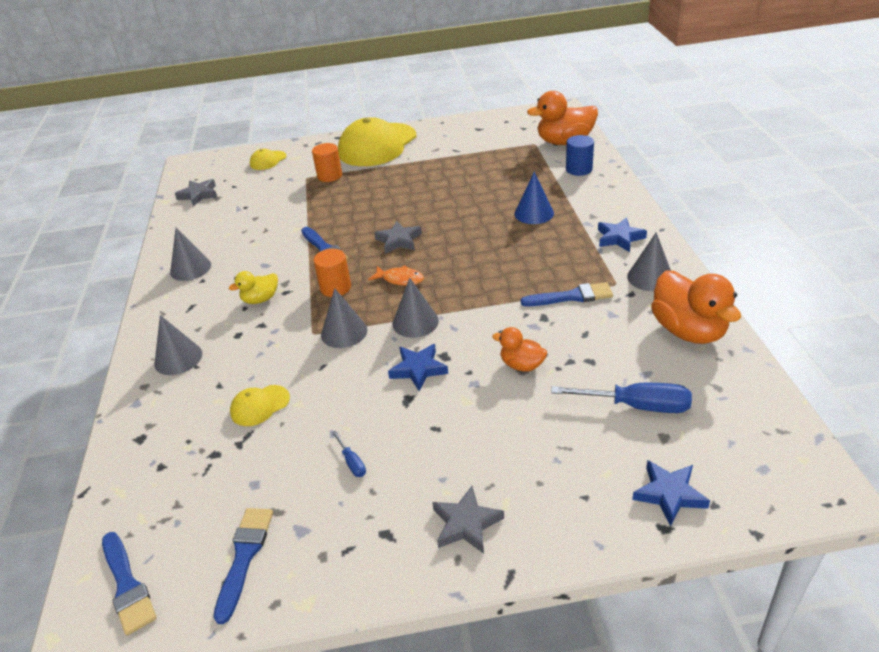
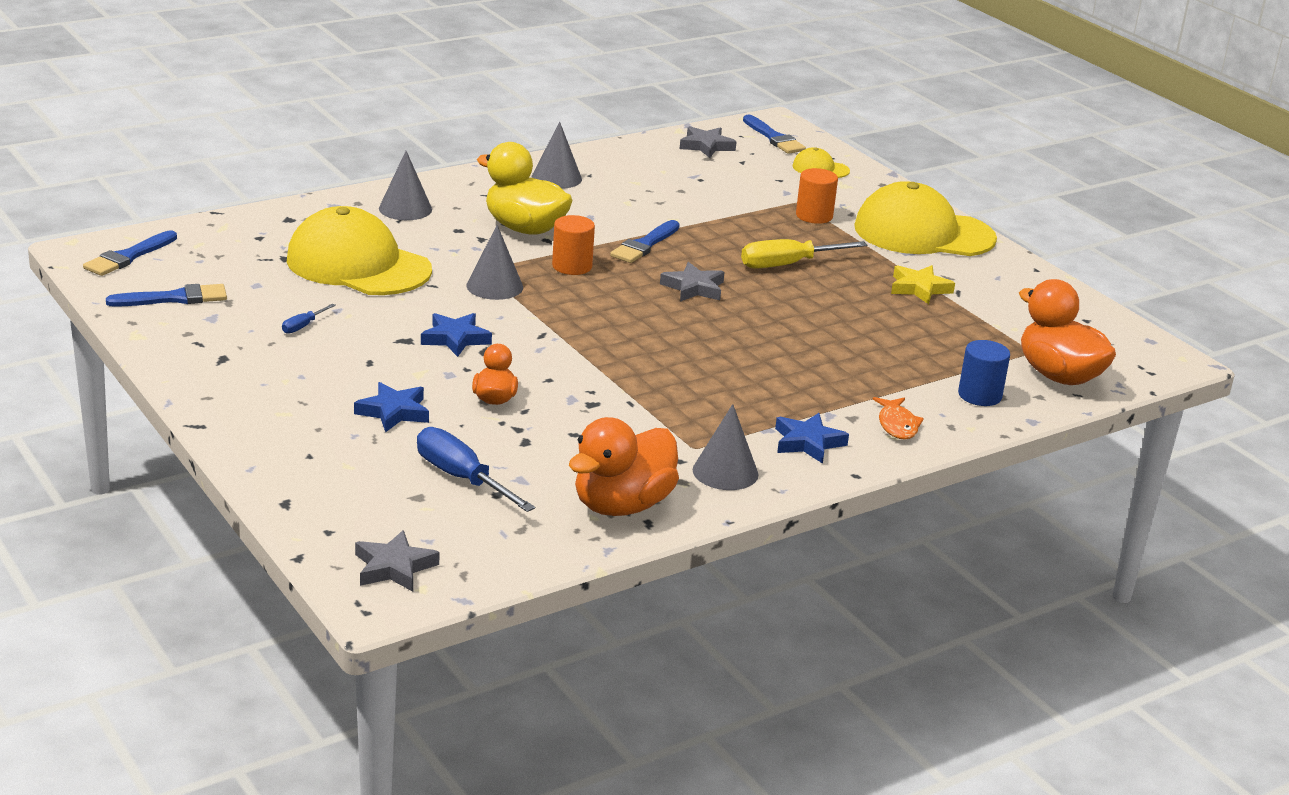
camera: 60 degrees right, 10 degrees down
yellow duck [229,271,278,304] -> yellow duck [477,142,572,235], size x1.87
yellow cap [230,385,290,426] -> yellow cap [287,206,432,295], size x2.31
orange fish [368,265,424,286] -> orange fish moved to [873,397,924,440]
grey cone [393,278,439,338] -> none
grey star [432,486,504,554] -> grey star moved to [355,530,440,592]
blue cone [514,172,554,224] -> none
blue brush [521,282,613,306] -> blue brush moved to [743,115,806,154]
blue screwdriver [551,383,692,413] -> blue screwdriver turned 150 degrees clockwise [417,427,535,512]
blue star [632,460,710,526] -> blue star moved to [354,382,429,432]
none -> yellow screwdriver [741,239,867,269]
none -> yellow star [891,265,955,304]

